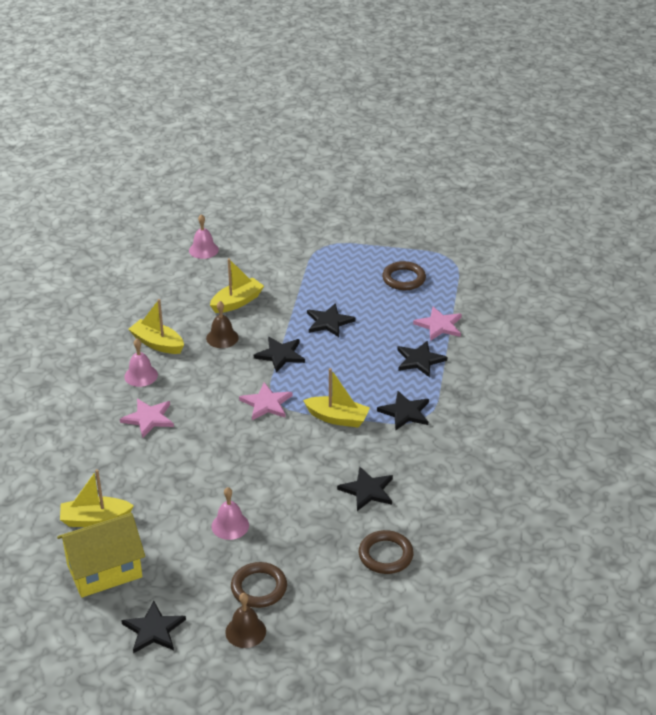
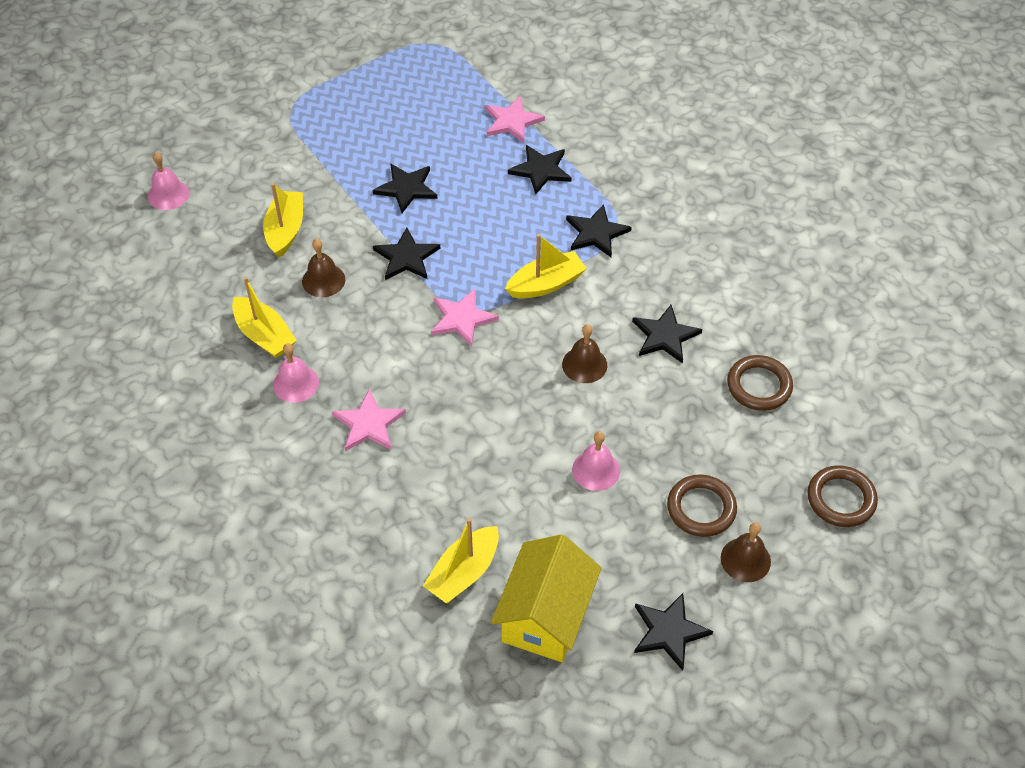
camera: 45 degrees left, 15 degrees up
yellow boat [128,299,184,354] -> yellow boat turned 120 degrees counterclockwise [232,277,297,358]
brown ring [382,261,426,290] -> brown ring moved to [807,465,878,527]
none -> brown bell [562,324,607,383]

